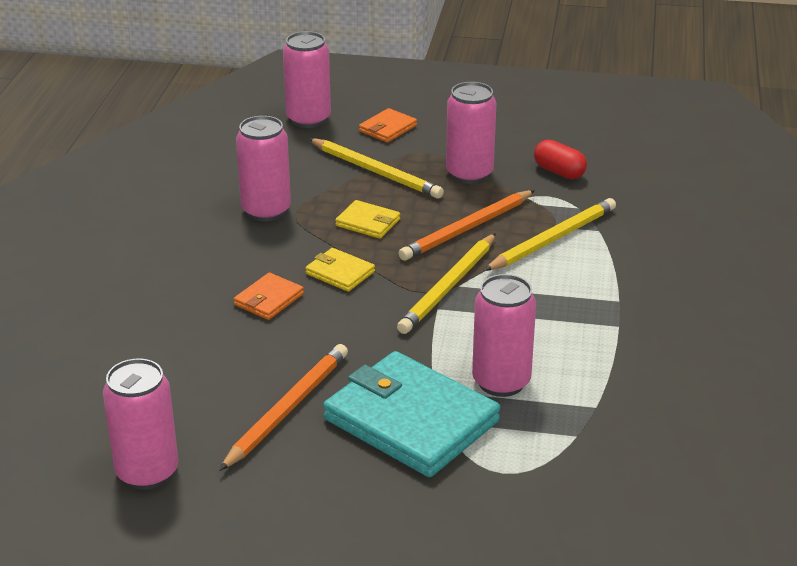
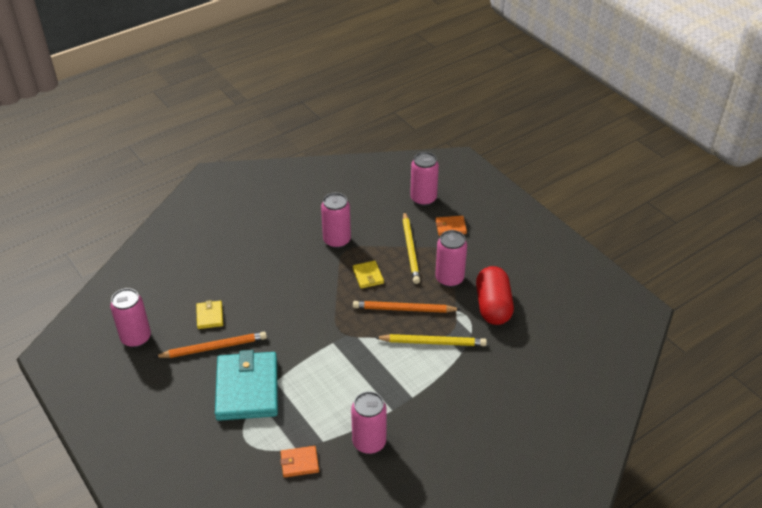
camera: 45 degrees right, 10 degrees up
orange wallet [234,272,304,320] -> orange wallet moved to [280,446,319,478]
yellow wallet [305,248,375,292] -> yellow wallet moved to [196,300,223,329]
yellow pencil [397,233,496,334] -> none
pink can [472,274,536,397] -> pink can moved to [351,392,387,454]
red capsule [534,140,587,179] -> red capsule [476,266,514,325], size x1.83

